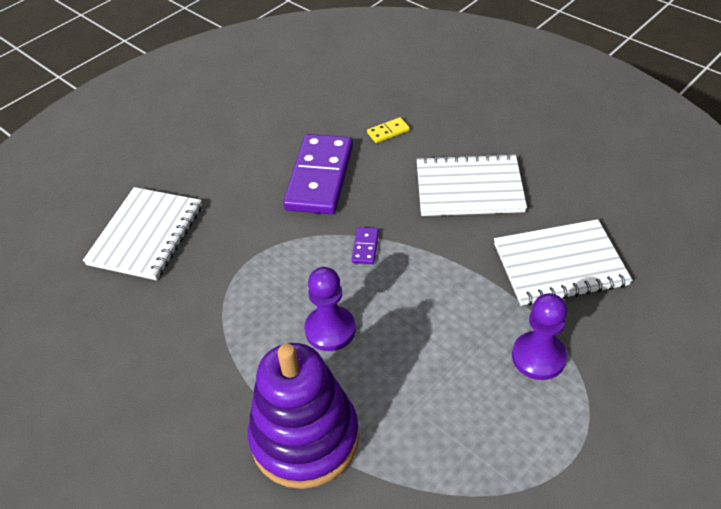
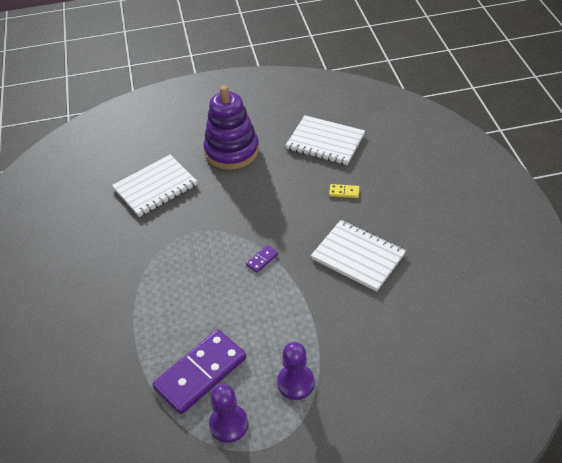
camera: 35 degrees right, 0 degrees up
purple stacking toy [248,343,359,489] -> purple stacking toy moved to [203,85,259,170]
purple domino [283,134,353,214] -> purple domino moved to [152,329,246,414]
purple pawn [304,267,356,351] -> purple pawn moved to [209,384,248,443]
white notebook [494,219,632,306] -> white notebook moved to [285,115,365,165]

